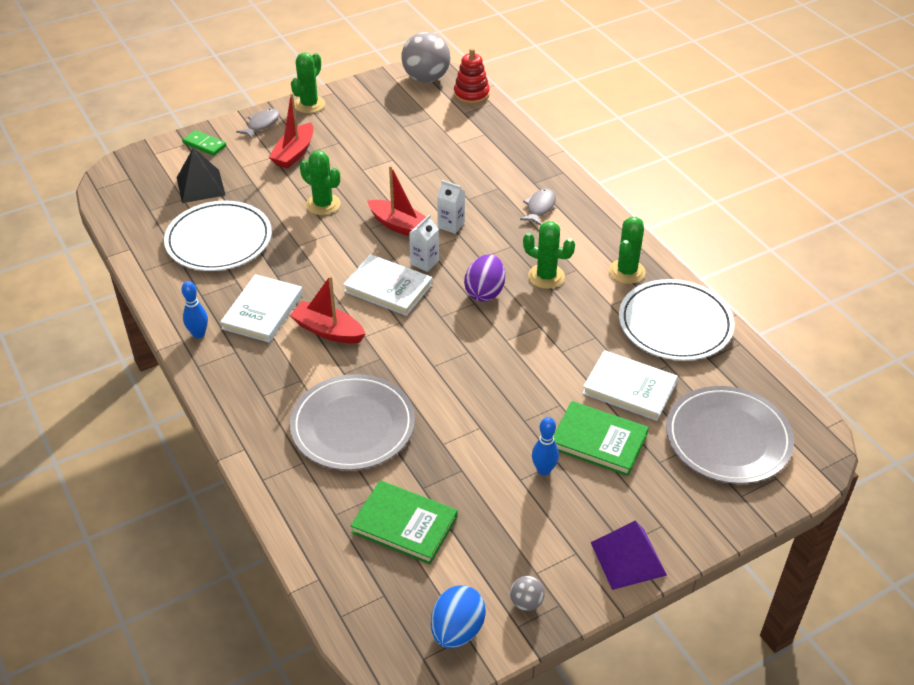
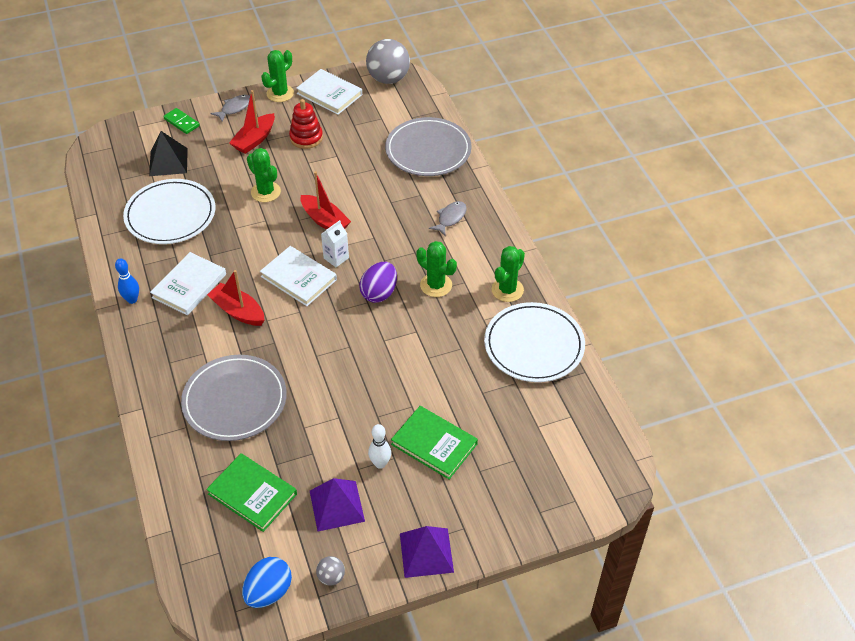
camera: 10 degrees right, 5 degrees up
white carton [437,180,465,234] -> none
red stacking toy [454,48,490,105] -> red stacking toy moved to [289,99,323,149]
blue bowling pin [532,417,559,476] -> white bowling pin [368,424,391,469]
white book [582,350,678,421] -> white book moved to [296,69,362,115]
grey plate [666,386,794,484] -> grey plate moved to [385,117,472,176]
none -> purple pyramid [310,478,365,532]

